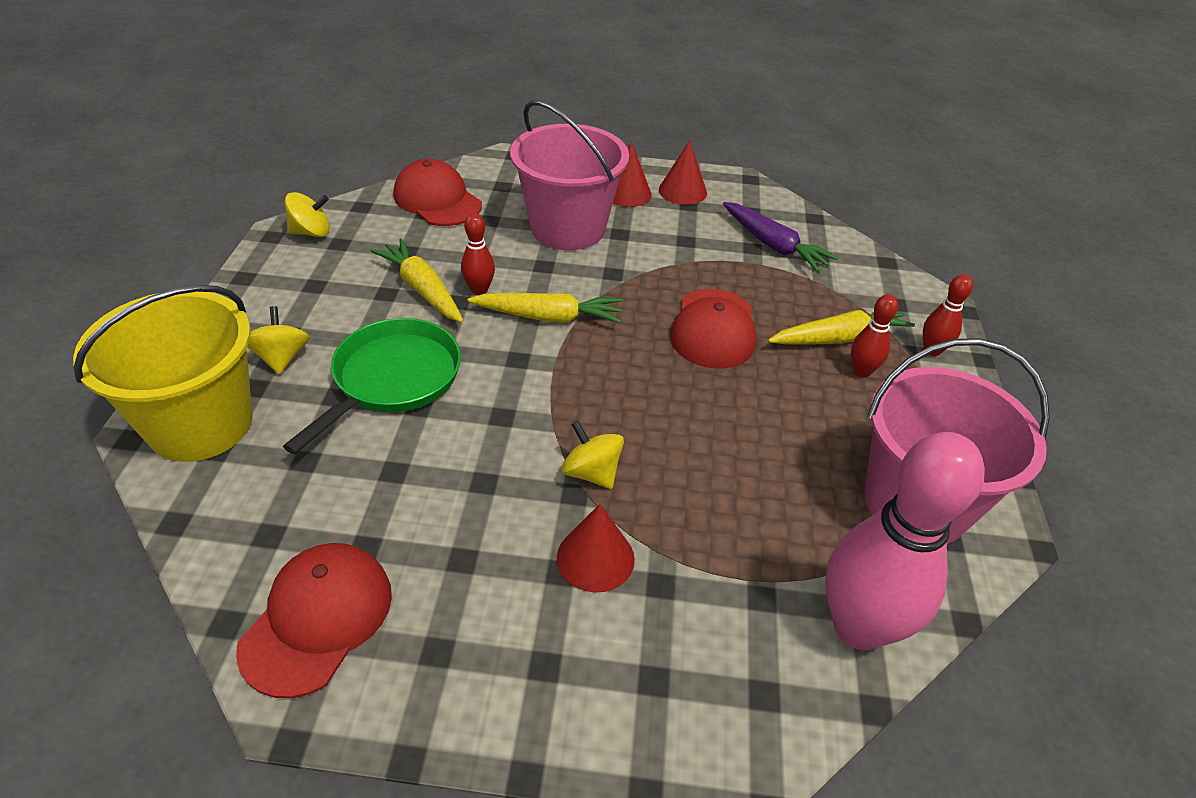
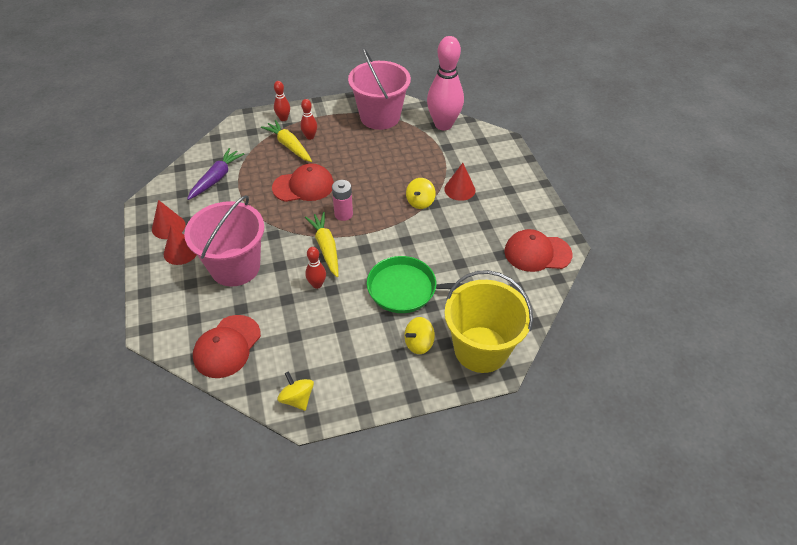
camera: 110 degrees left, 5 degrees up
yellow carrot [370,238,463,322] -> none
none -> pink battery [332,180,353,221]

